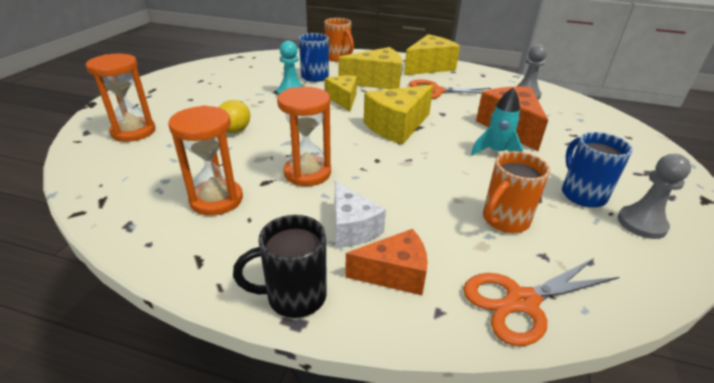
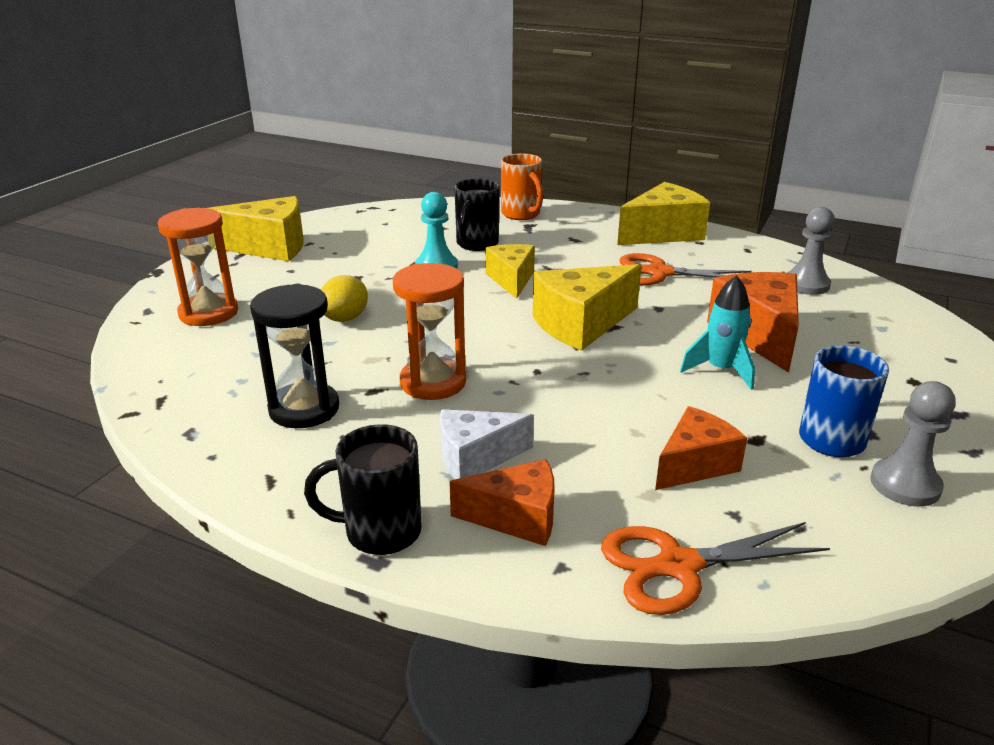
camera: 10 degrees right, 5 degrees down
orange hourglass [168,105,243,216] -> black hourglass [250,284,339,428]
blue mug [299,33,329,82] -> black mug [454,178,499,251]
white cheese [335,181,386,248] -> white cheese turned 90 degrees clockwise [440,409,534,479]
yellow cheese [338,47,402,89] -> yellow cheese moved to [208,196,303,261]
orange mug [483,151,550,233] -> orange cheese [655,406,747,490]

